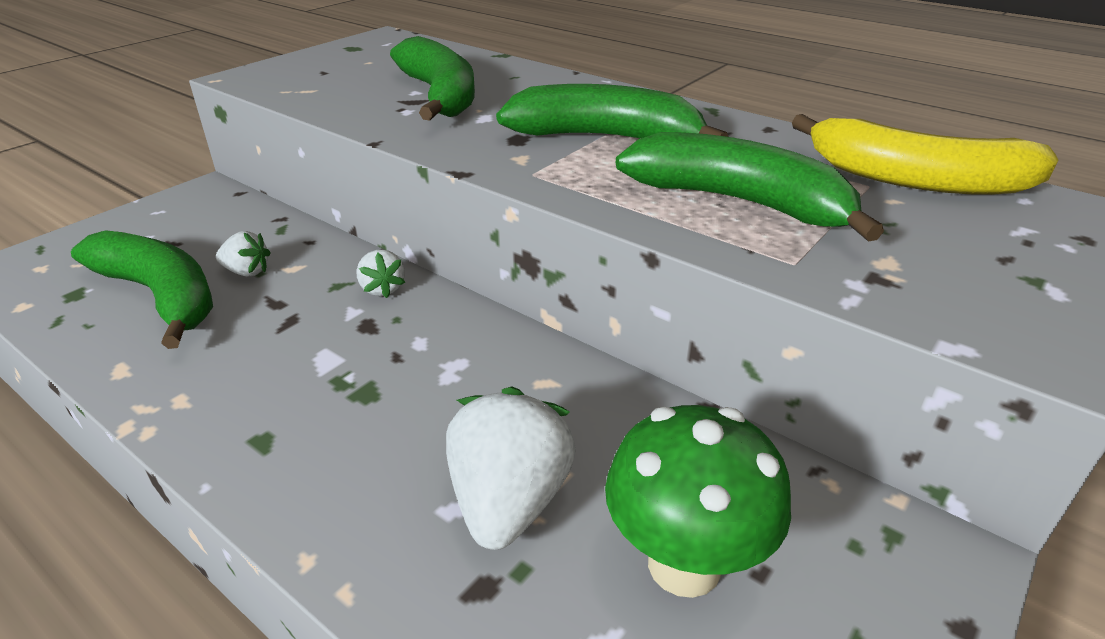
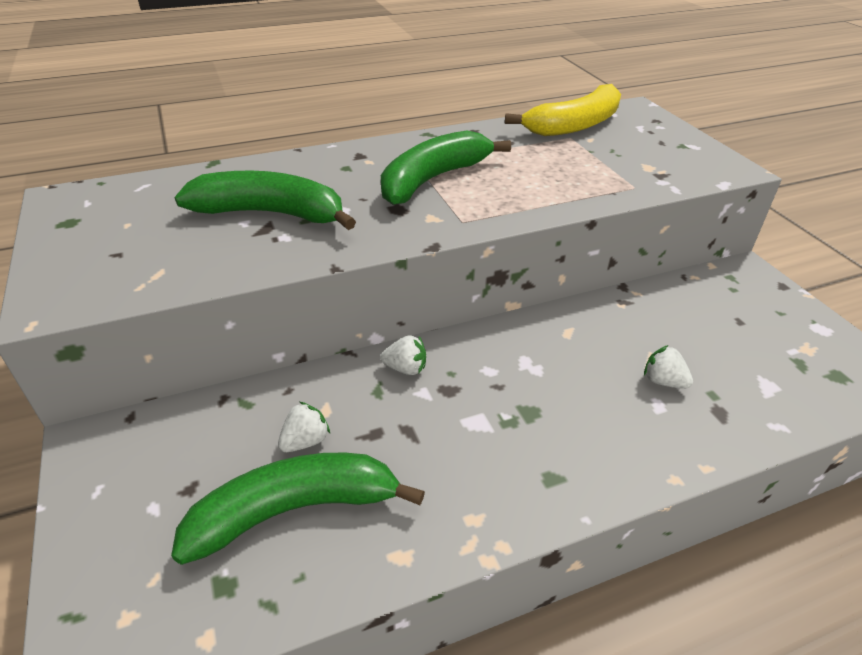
camera: 60 degrees left, 5 degrees up
white strawberry [446,387,576,550] -> white strawberry [644,345,693,389], size x0.52
green mushroom [605,405,791,598] -> none
green banana [616,132,884,242] -> none

